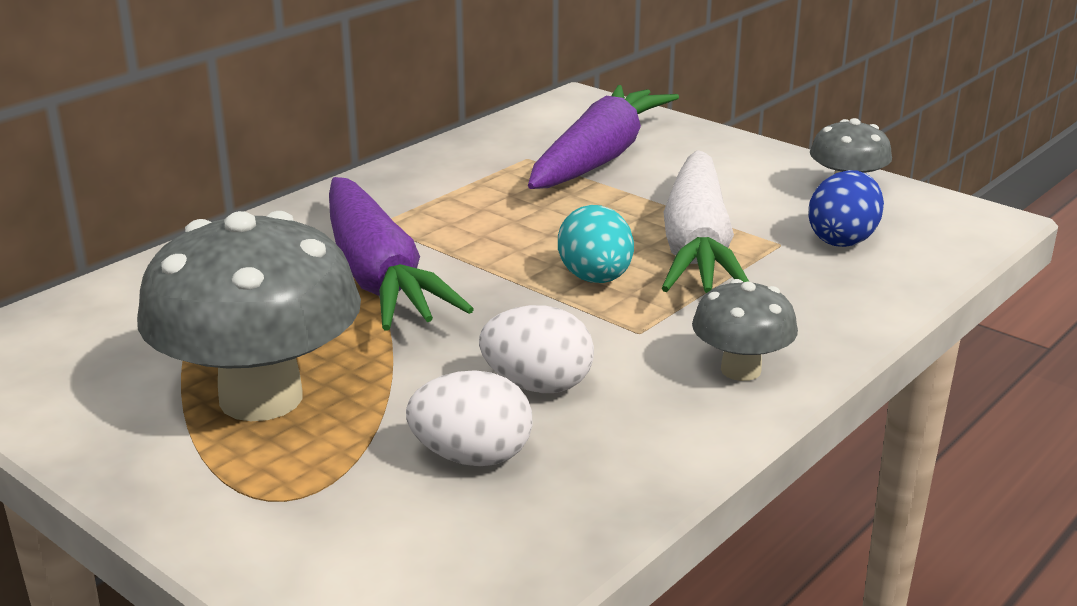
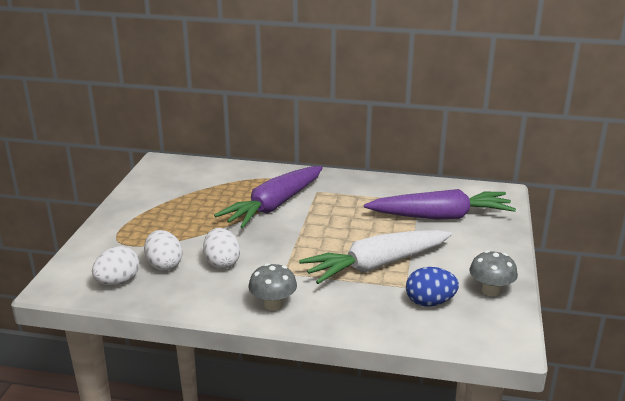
camera: 60 degrees right, 0 degrees up
grey mushroom [137,211,361,421] -> none
turquoise egg [558,205,634,283] -> none
none -> white egg [92,246,139,285]

